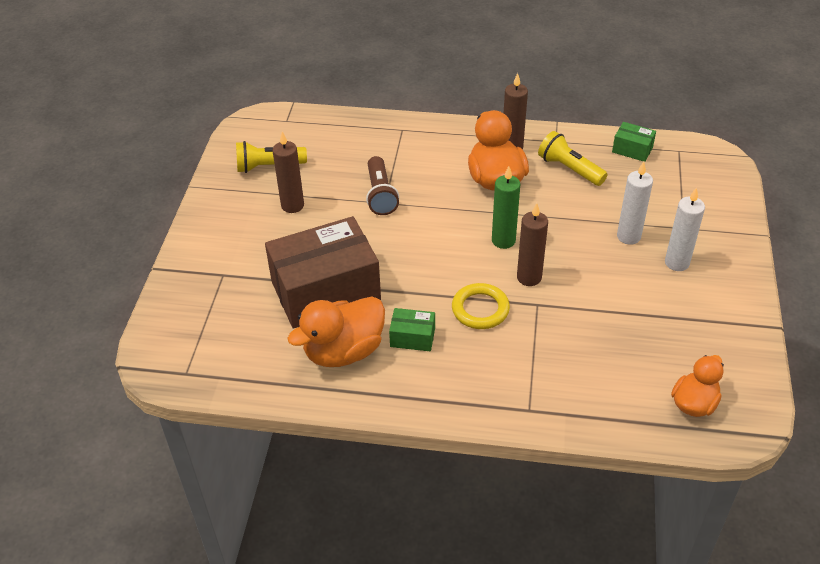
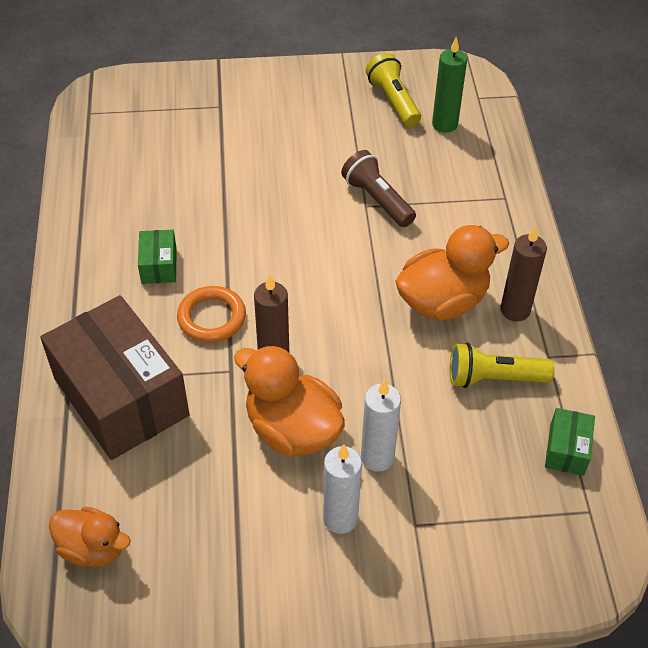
camera: 75 degrees right, 5 degrees up
brown box [265,216,381,329] -> brown box moved to [40,295,190,460]
brown candle [273,132,304,213] -> none
orange duck [287,297,385,367] -> orange duck moved to [234,345,345,457]
brown flashlight [366,156,399,215] -> brown flashlight turned 75 degrees clockwise [341,150,416,227]
yellow ring [452,283,510,329] -> orange ring [177,286,246,343]
green candle [492,166,520,249] -> green candle moved to [432,37,467,133]
yellow flashlight [538,131,608,186] -> yellow flashlight turned 120 degrees counterclockwise [450,343,555,388]

